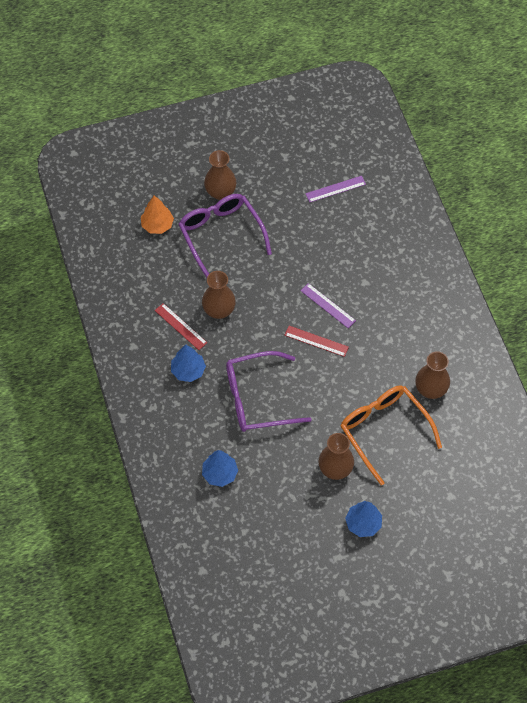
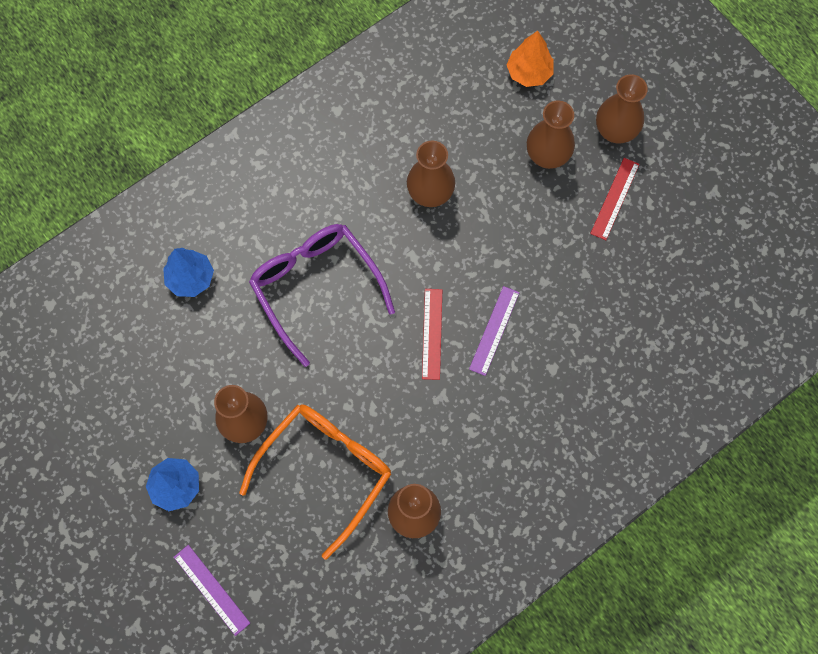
camera: 70 degrees right, 10 degrees up
red ruler [155,303,207,350] -> red ruler moved to [590,158,640,240]
blue tree [171,344,206,382] -> none
purple glasses [178,194,272,278] -> brown vase [527,101,575,169]
purple ruler [306,176,366,202] -> purple ruler moved to [174,545,250,636]

